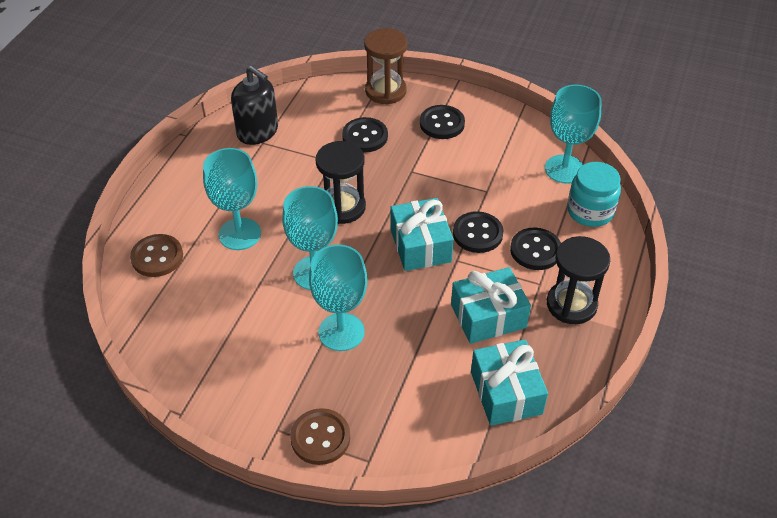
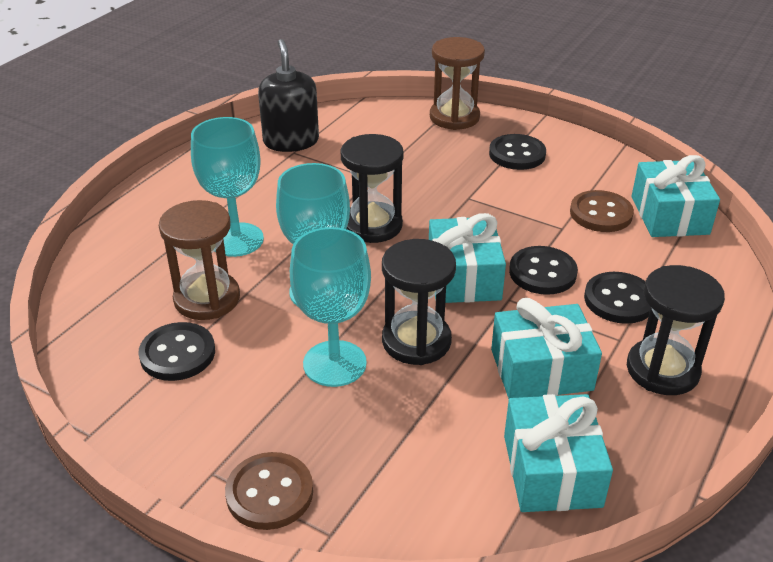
camera: 10 degrees right, 10 degrees down
brown button [130,234,183,277] -> brown button moved to [570,190,634,232]
black soap dispenser [231,66,278,145] -> black soap dispenser turned 150 degrees counterclockwise [258,39,319,152]
black button [342,117,388,152] -> black button moved to [138,322,215,381]
turquoise goblet [545,85,602,184] -> turquoise gift [632,155,720,237]
turquoise jar [567,162,621,227] -> none
none -> brown hourglass [159,200,240,320]
none -> black hourglass [382,239,456,365]

